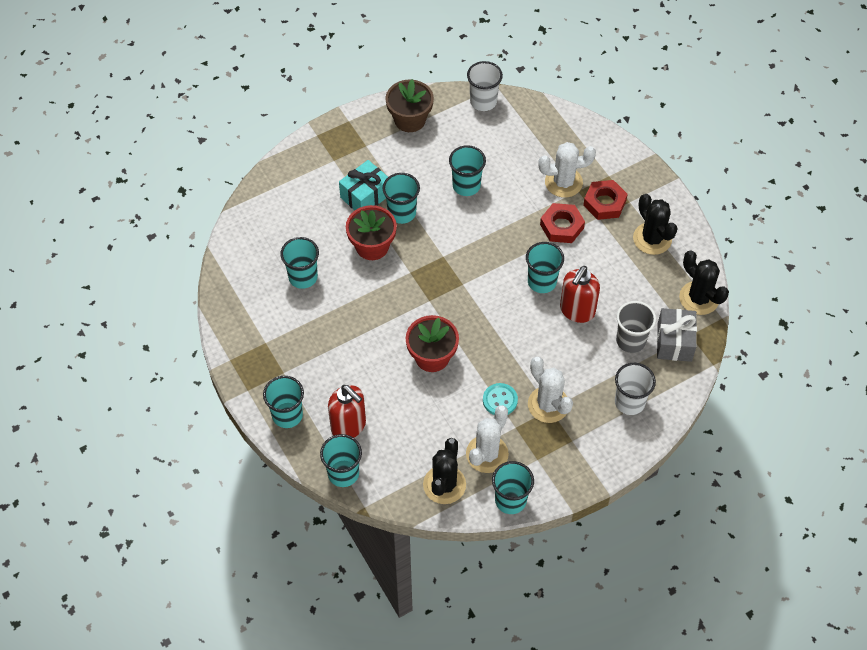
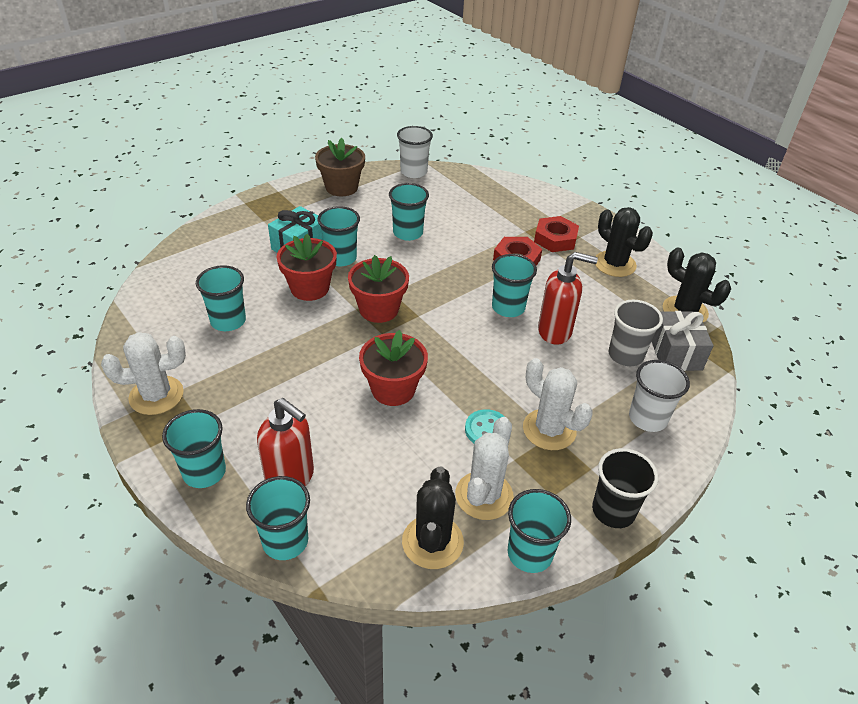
camera: 10 degrees left, 15 degrees down
white cactus [538,142,596,198] -> white cactus moved to [101,332,186,415]
red soap dispenser [560,266,600,323] -> red soap dispenser turned 105 degrees counterclockwise [538,252,598,345]
none -> red flower pot [348,255,409,323]
none -> black cup [592,448,658,528]

